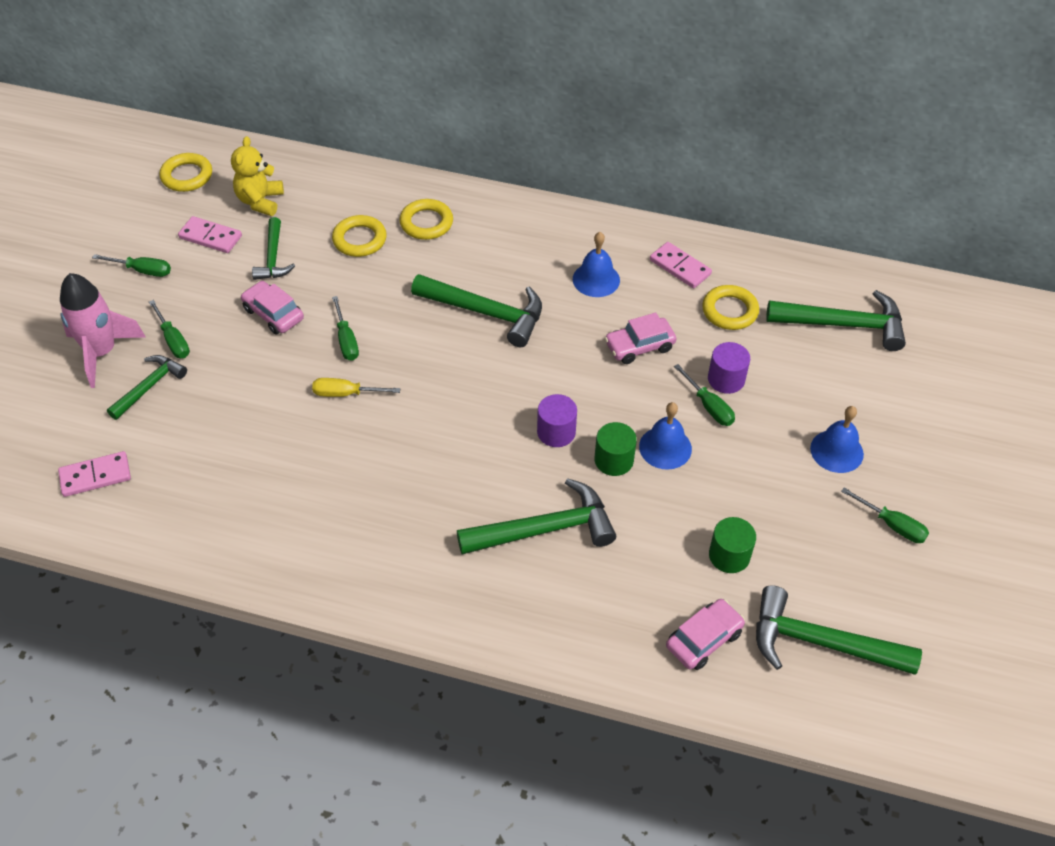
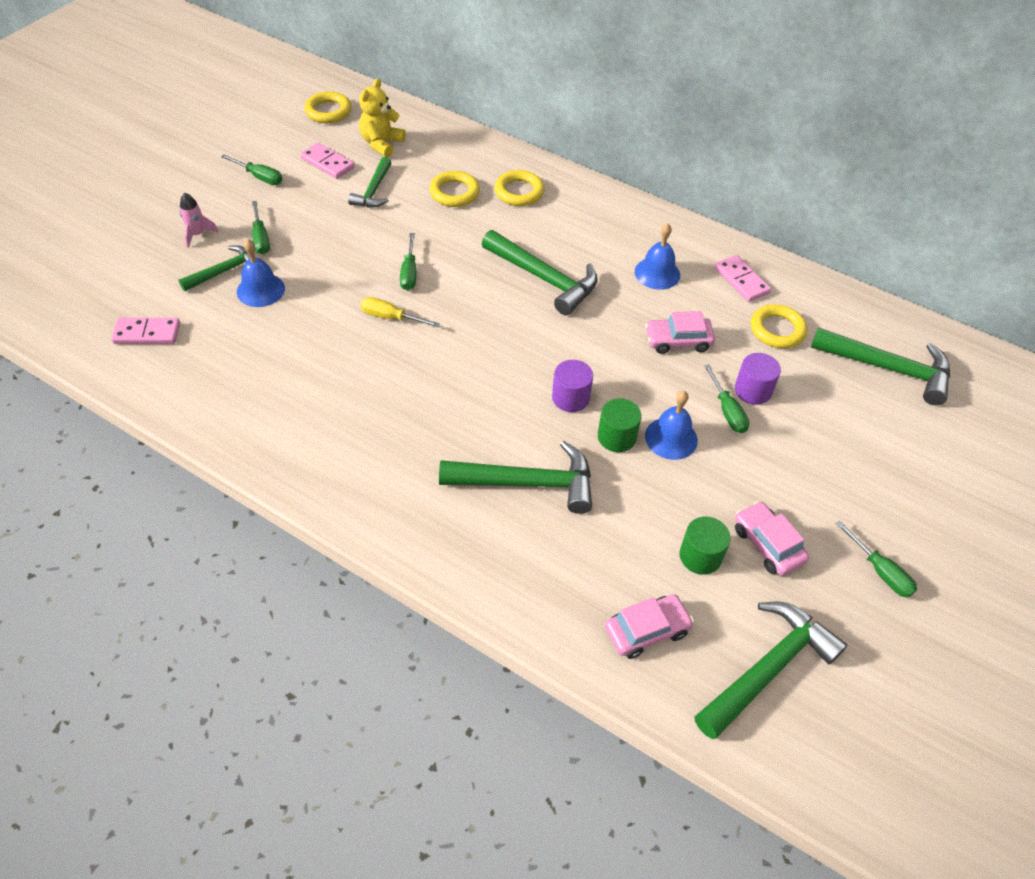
camera: 15 degrees right, 0 degrees up
pink rocket [60,273,145,388] -> pink rocket [180,193,219,248], size x0.50
pink car [241,281,304,335] -> pink car moved to [735,501,809,576]
green hammer [756,585,922,675] -> green hammer turned 105 degrees clockwise [694,602,847,739]
blue bell [810,406,864,473] -> blue bell moved to [237,239,285,307]

